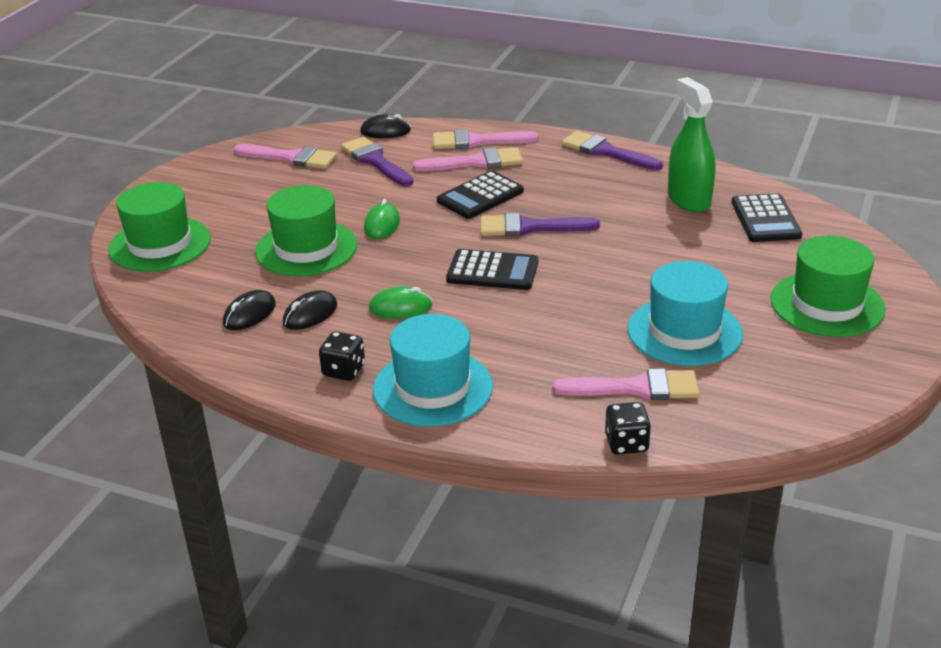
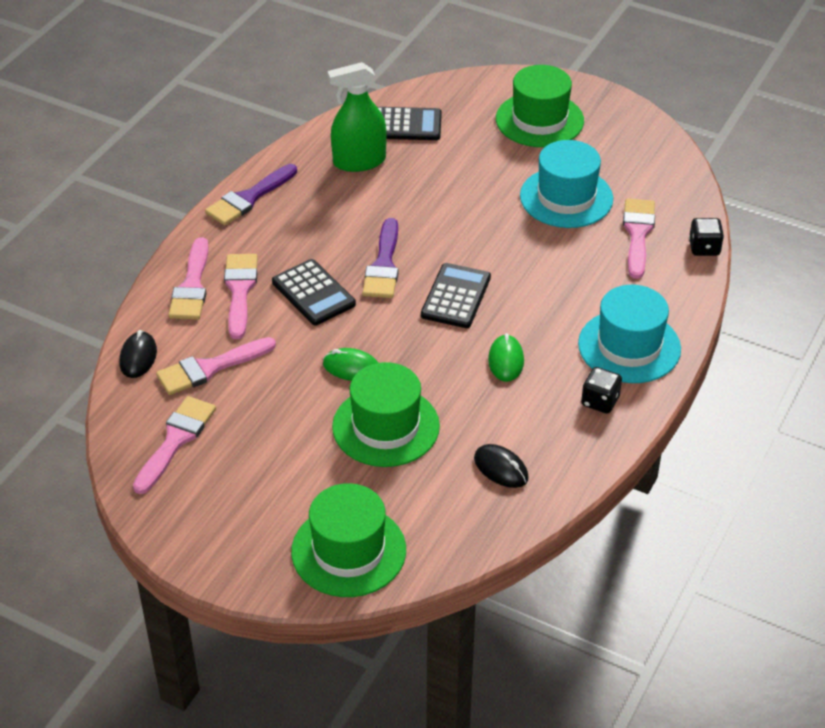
camera: 85 degrees left, 10 degrees up
black mouse [283,290,338,330] -> none
purple brush [341,137,413,186] -> pink brush [156,337,276,395]

